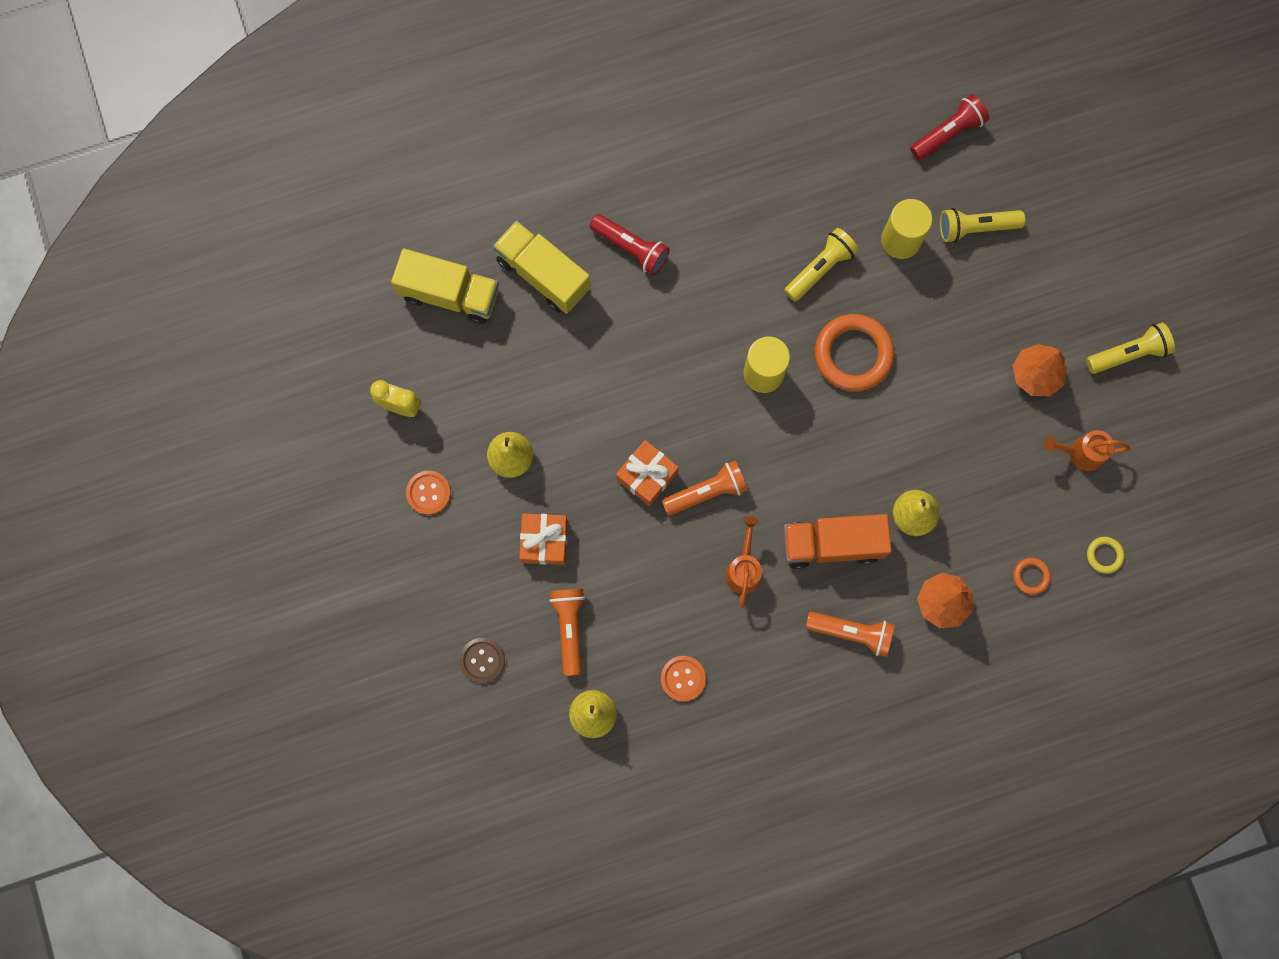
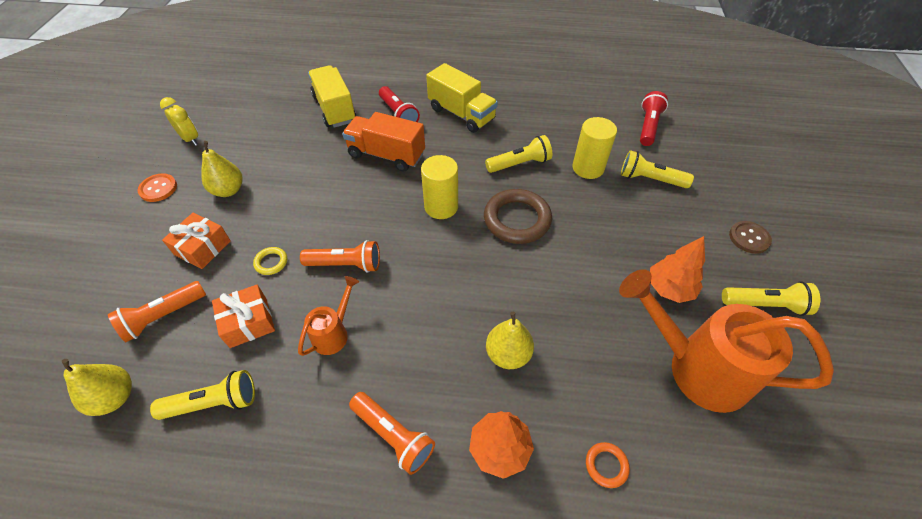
camera: 25 degrees right, 25 degrees down
yellow truck [391,248,499,324] -> yellow truck moved to [426,63,498,133]
brown button [459,638,505,683] -> brown button moved to [729,221,772,254]
orange flashlight [549,589,585,676] -> orange flashlight turned 150 degrees counterclockwise [108,281,206,342]
orange gift [616,440,679,506] -> orange gift moved to [212,285,275,348]
orange button [661,656,706,702] -> yellow flashlight [150,370,255,420]
orange truck [783,514,892,569] -> orange truck moved to [342,112,425,172]
orange ring [815,314,894,391] -> brown ring [484,189,552,244]
red flashlight [910,94,989,161] -> red flashlight turned 60 degrees counterclockwise [640,91,668,146]
orange watering can [1044,430,1131,471] -> orange watering can [619,269,834,413], size x2.08
yellow ring [1087,537,1124,574] -> yellow ring moved to [253,247,287,275]

